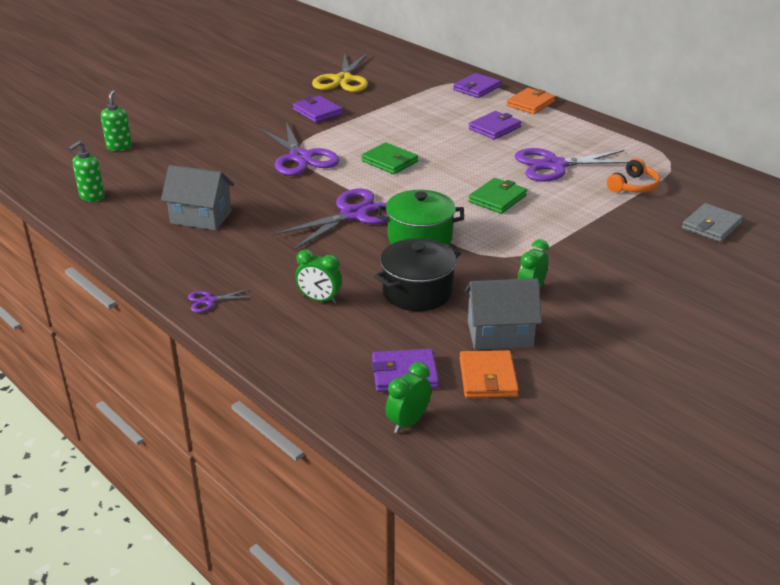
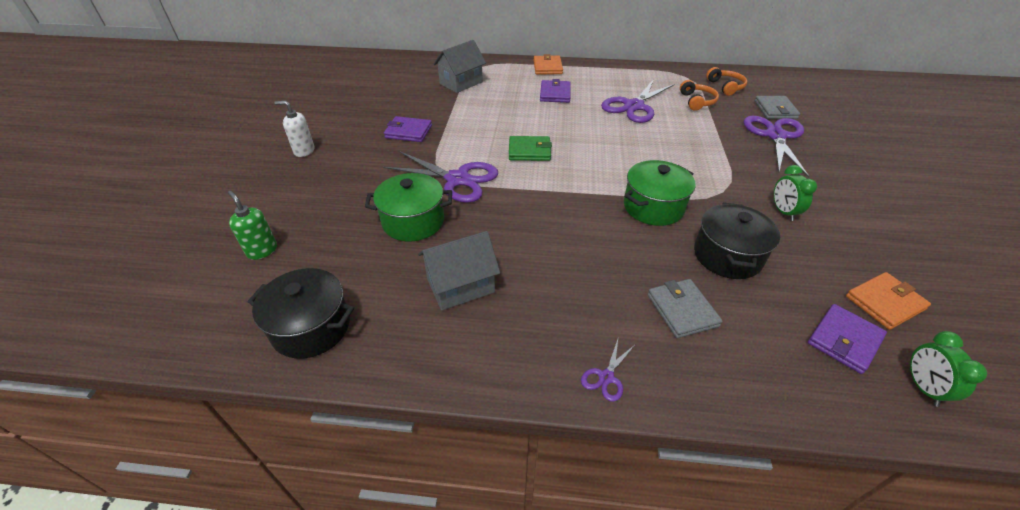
camera: 40 degrees left, 10 degrees up
green soap dispenser [68,141,105,202] -> black pot [247,268,354,359]
purple scissors [273,188,388,250] -> purple scissors moved to [744,116,809,177]
green clock [295,249,342,304] -> grey wallet [648,279,723,338]
yellow scissors [312,53,368,92] -> none
purple wallet [453,73,501,98] -> none
orange wallet [460,350,519,398] -> orange wallet turned 75 degrees counterclockwise [846,272,931,330]
grey house [465,278,542,350] -> grey house moved to [434,40,486,93]
green wallet [469,178,527,214] -> none
none -> white soap dispenser [274,101,315,157]
none -> green pot [365,173,452,242]
none -> orange headphones [706,67,747,96]

